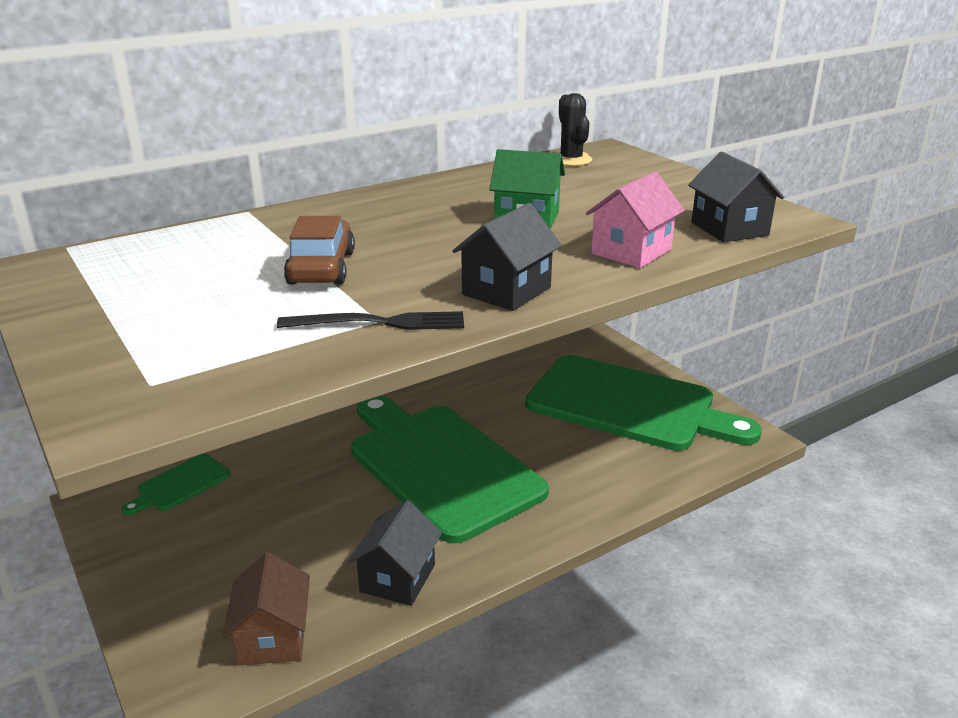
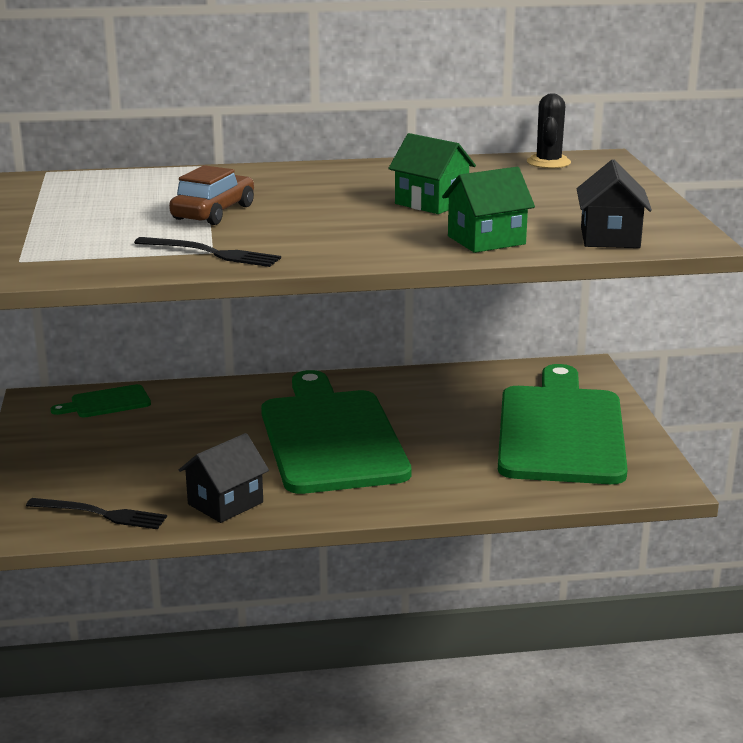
camera: 25 degrees right, 5 degrees down
brown house [223,552,310,666] -> black fork [26,498,167,529]
black house [452,203,562,311] -> none
green cutting board [526,355,762,451] -> green cutting board turned 135 degrees counterclockwise [498,364,628,484]
pink house [586,171,685,268] -> green house [442,167,535,253]

